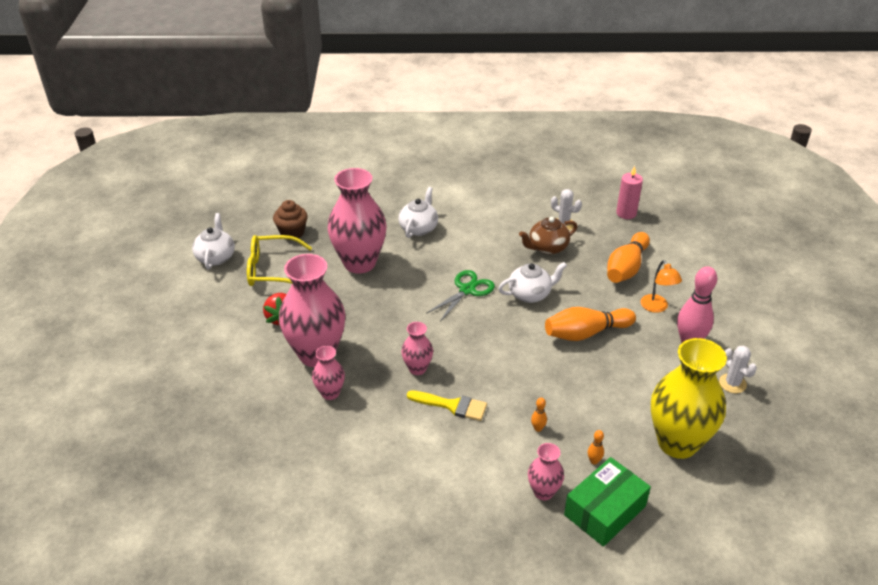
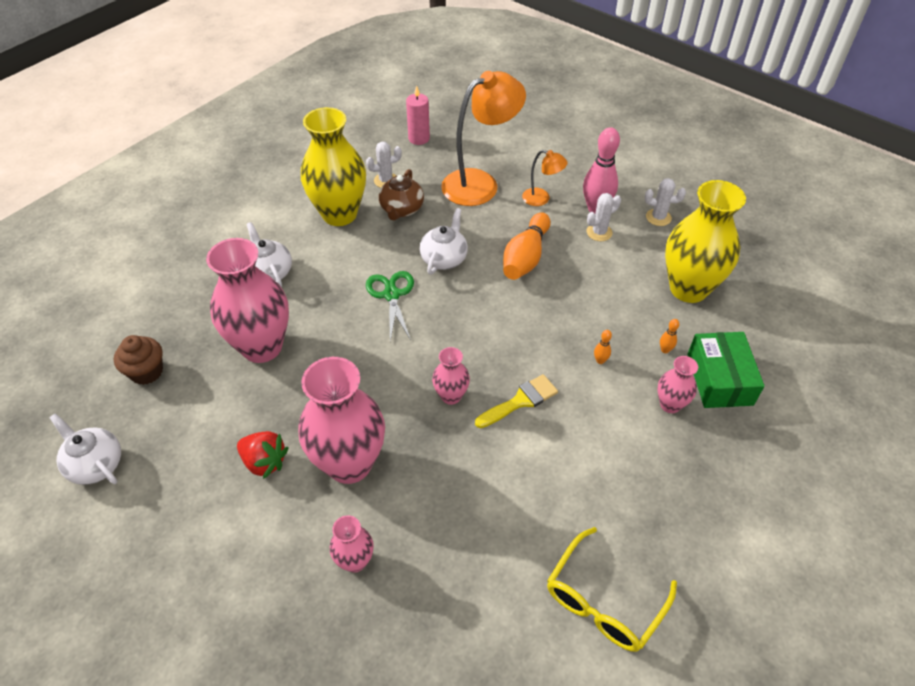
camera: 50 degrees left, 10 degrees up
yellow glasses [247,235,312,286] -> yellow glasses moved to [547,527,677,652]
pink vase [312,346,345,400] -> pink vase moved to [330,515,374,573]
orange bowling pin [607,232,650,283] -> orange lamp [441,71,526,206]
none -> yellow vase [301,107,366,226]
none -> white cactus [587,193,621,241]

